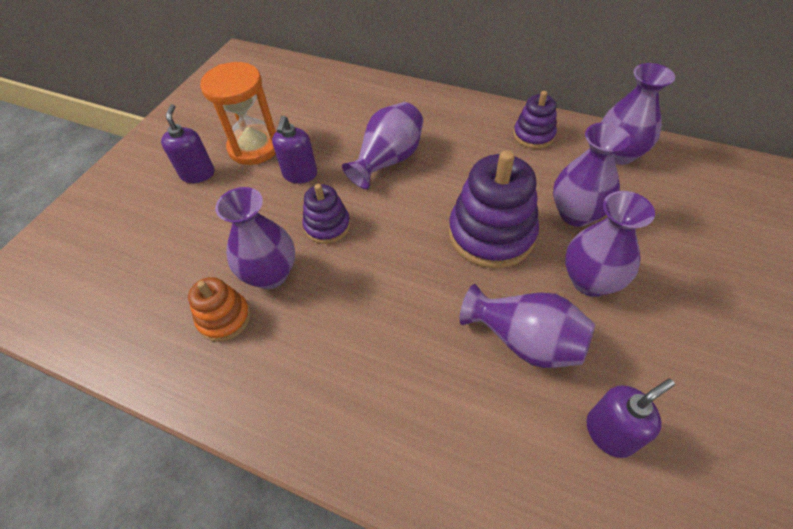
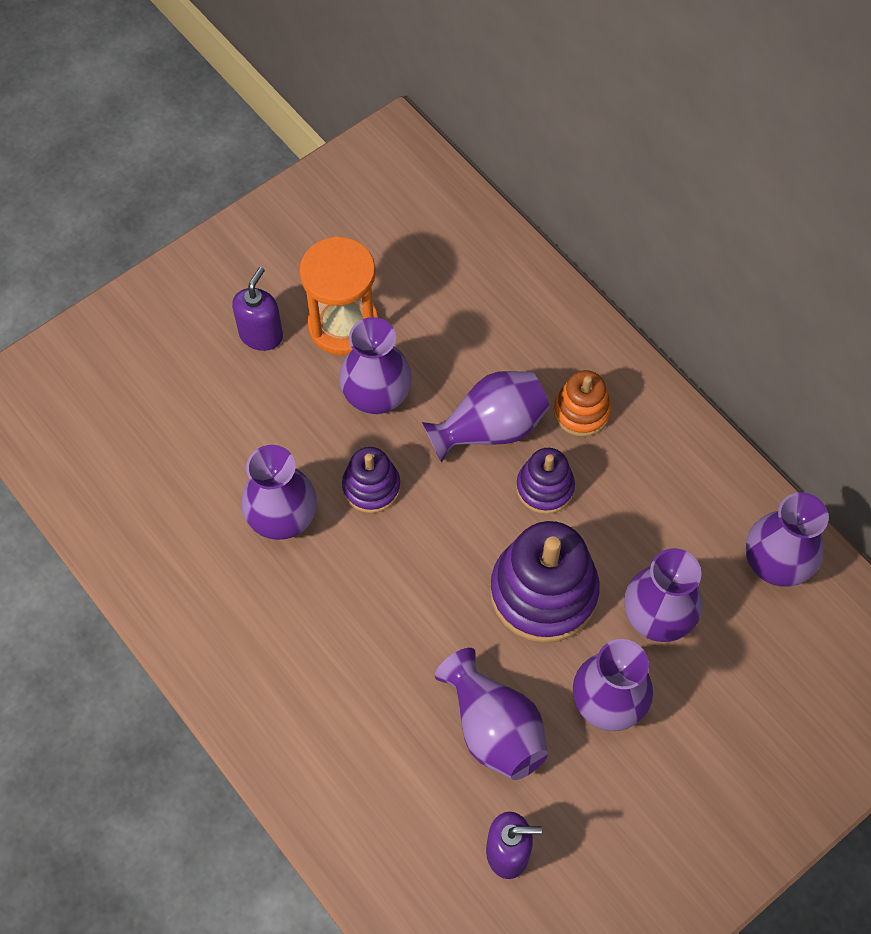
camera: 25 degrees right, 10 degrees up
orange stacking toy [188,277,251,342] -> orange stacking toy moved to [553,370,611,437]
purple soap dispenser [272,116,317,183] -> purple vase [339,317,412,414]
purple stacking toy [513,91,557,149] -> purple stacking toy moved to [516,448,575,514]

